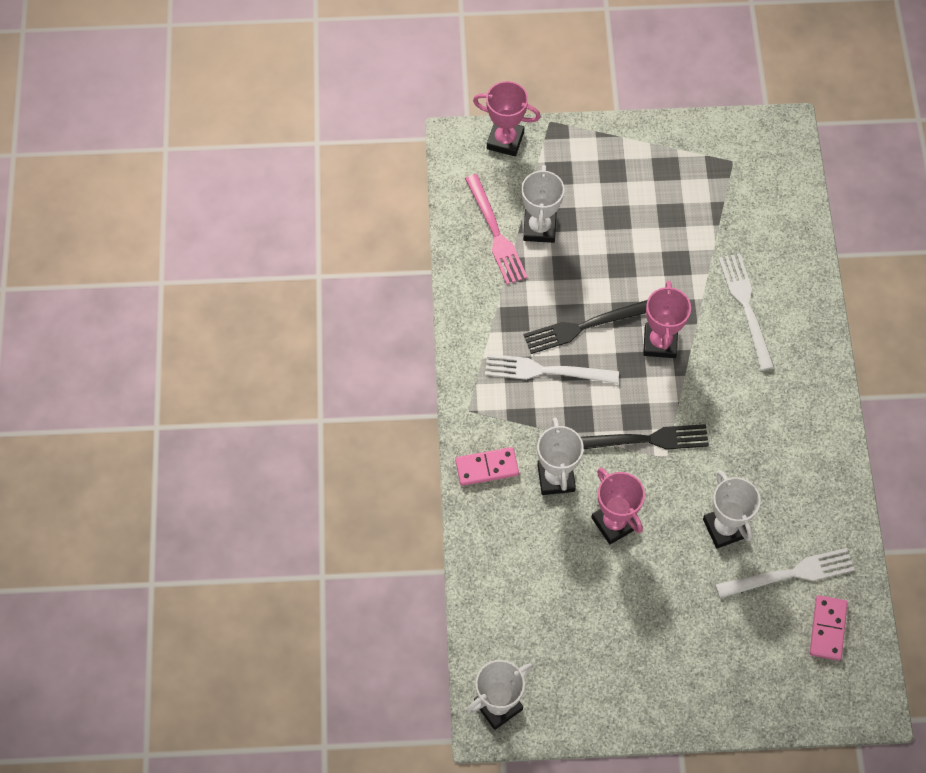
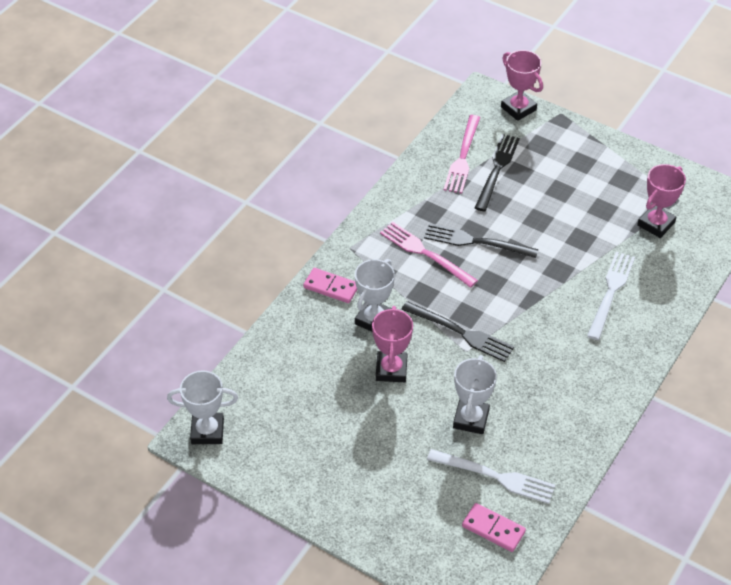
camera: 35 degrees right, 15 degrees down
white fork [485,354,619,384] -> pink fork [380,222,478,288]
white trophy [521,165,565,243] -> black fork [475,134,520,211]
pink trophy [643,281,691,358] -> pink trophy moved to [637,164,686,238]
pink domino [810,595,847,661] -> pink domino turned 75 degrees clockwise [462,503,526,552]

